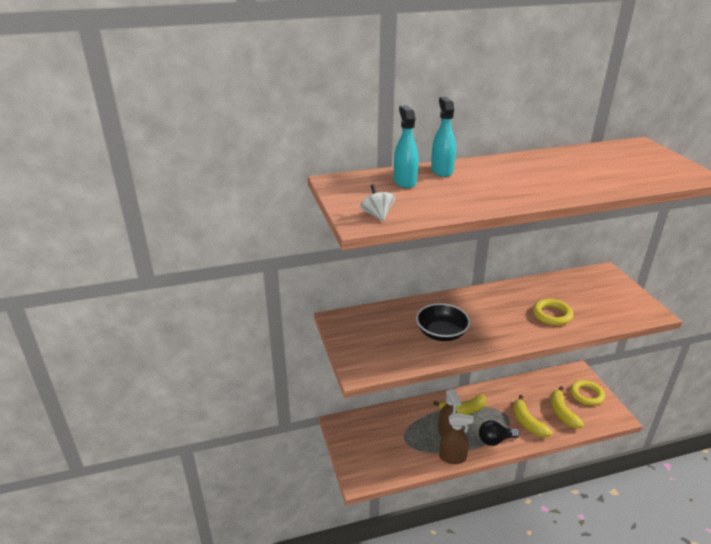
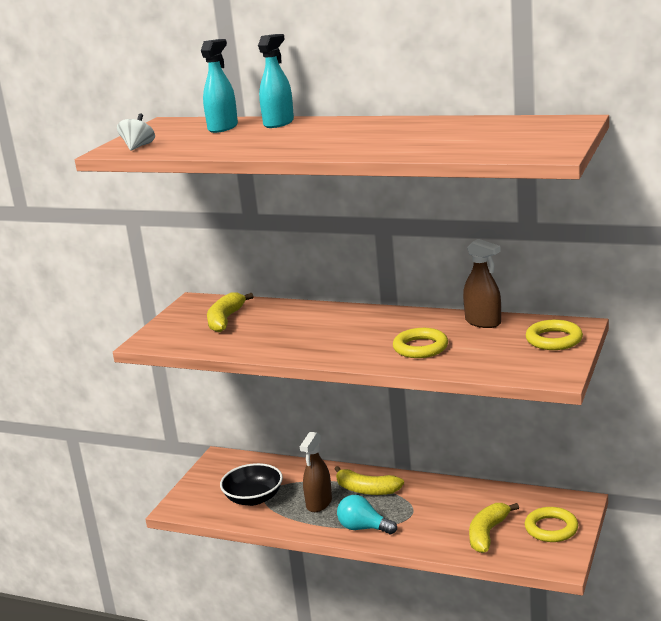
camera: 40 degrees right, 10 degrees down
black bowl [416,303,470,341] -> black bowl moved to [220,463,283,506]
brown spray bottle [439,413,474,464] -> brown spray bottle moved to [463,239,501,328]
black light bulb [479,420,520,446] -> turquoise light bulb [337,495,397,534]
yellow banana [513,395,553,437] -> yellow banana moved to [207,293,254,332]
none -> yellow ring [526,319,583,350]

